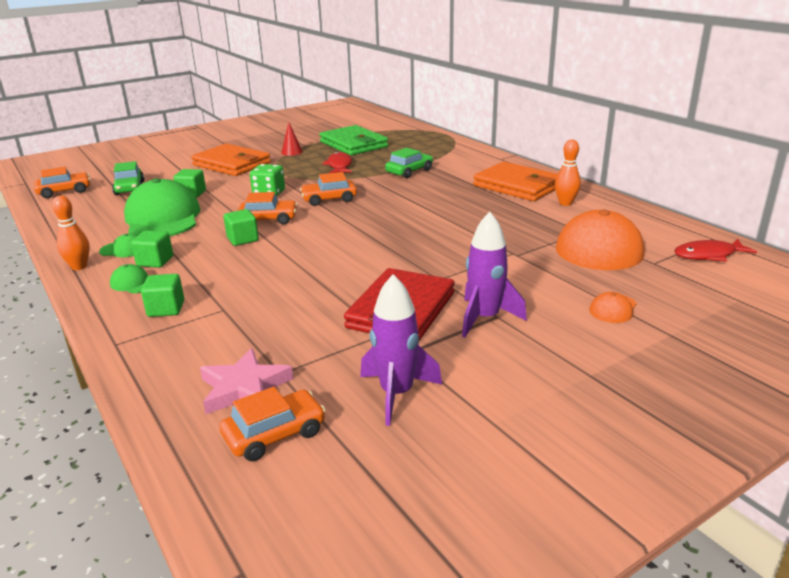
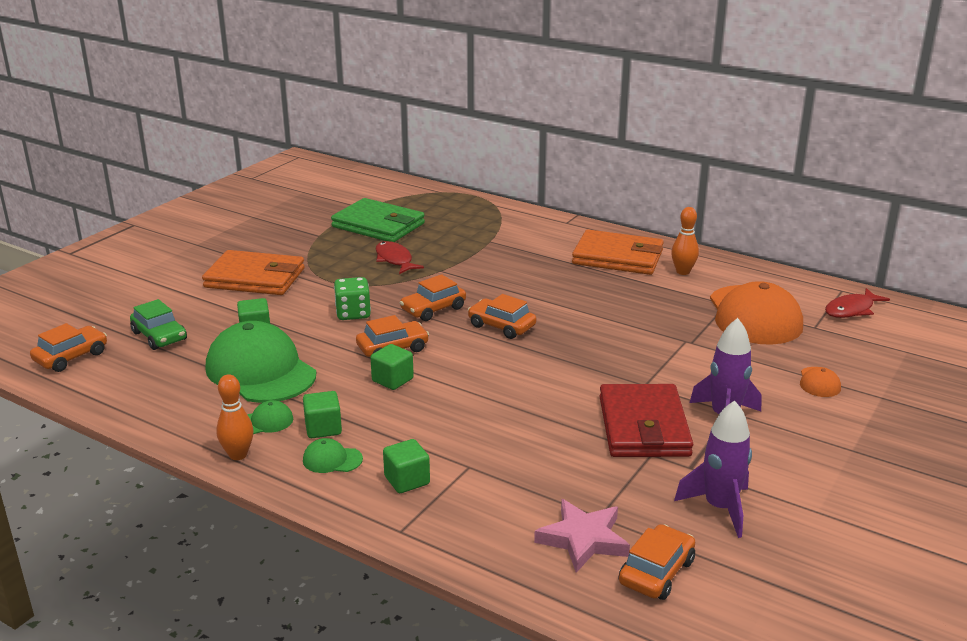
camera: 25 degrees left, 0 degrees up
red cone [281,122,303,156] -> none
green car [385,148,433,178] -> none
none -> orange car [468,294,536,339]

